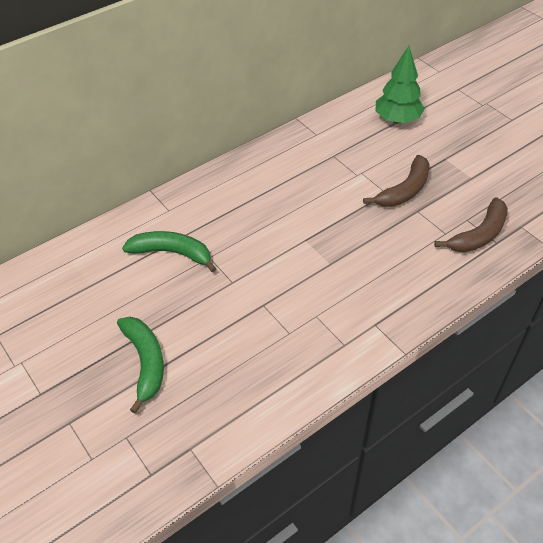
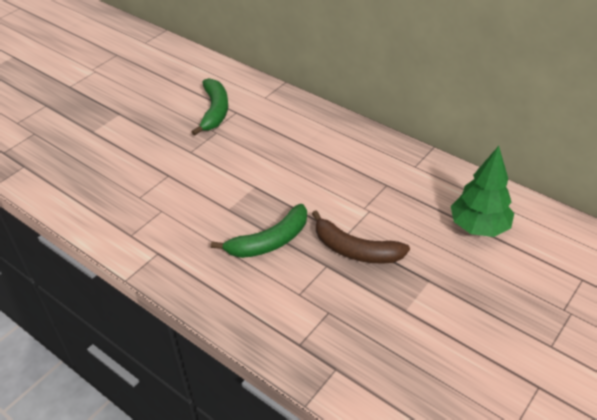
camera: 75 degrees right, 5 degrees down
green banana [117,317,164,413] -> green banana moved to [211,204,307,258]
brown banana [434,197,508,252] -> none

